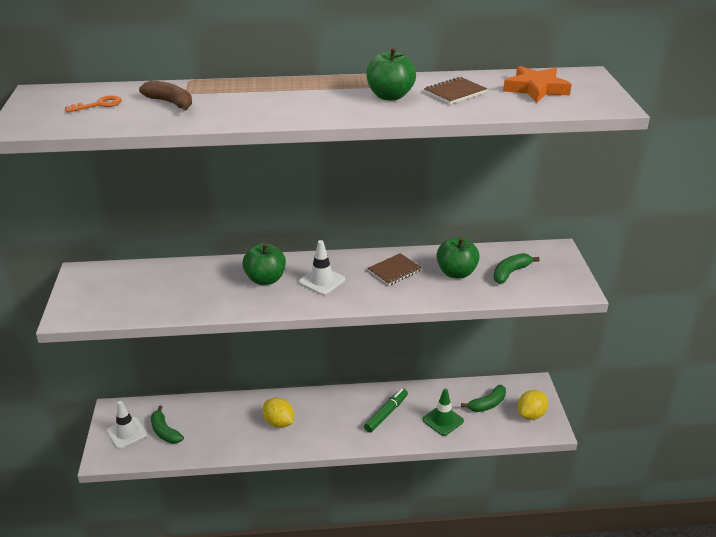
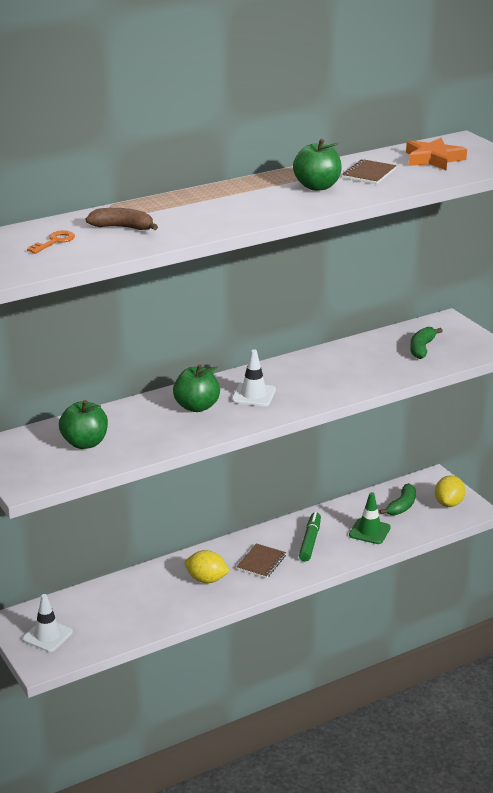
camera: 25 degrees left, 5 degrees down
green banana [151,406,184,444] -> none
brown notebook [368,253,422,286] -> brown notebook moved to [236,543,286,578]
green apple [437,237,480,279] -> green apple moved to [59,400,108,449]

